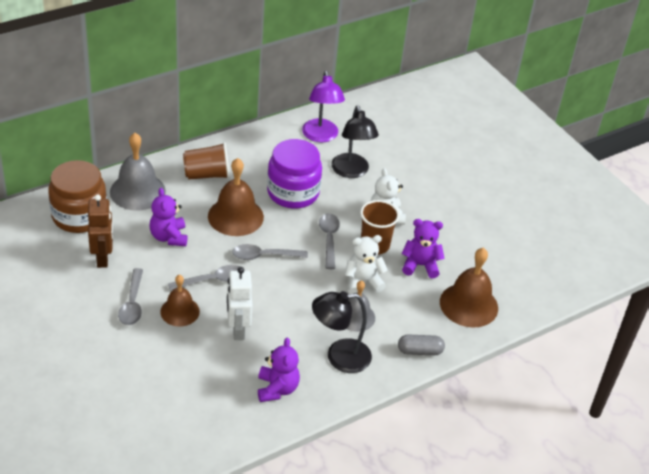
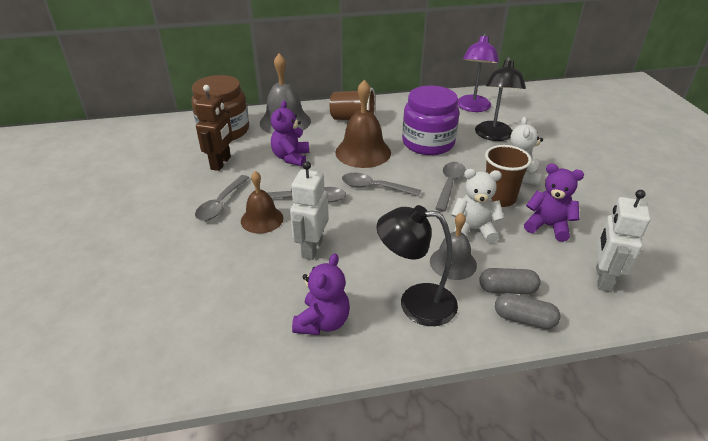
camera: 25 degrees right, 5 degrees down
brown bell [440,248,498,328] -> white robot [596,190,651,292]
none -> grey capsule [479,268,541,294]

